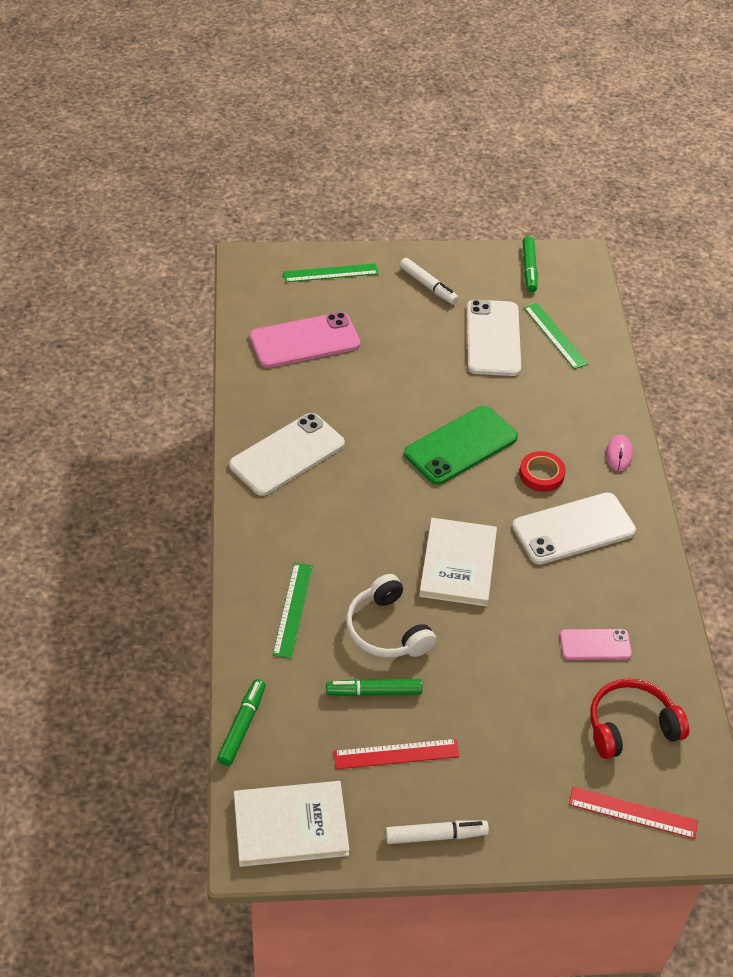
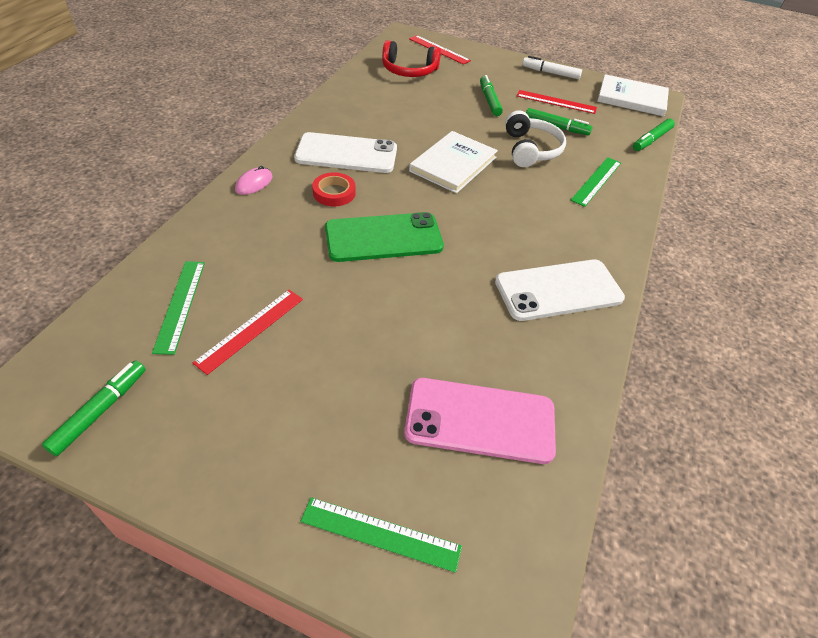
camera: 155 degrees left, 0 degrees up
white marker [400,258,459,305] -> none
white phone [467,300,521,376] -> red ruler [193,290,303,375]
pink phone [560,629,632,660] -> none
none -> green marker [480,75,503,116]

